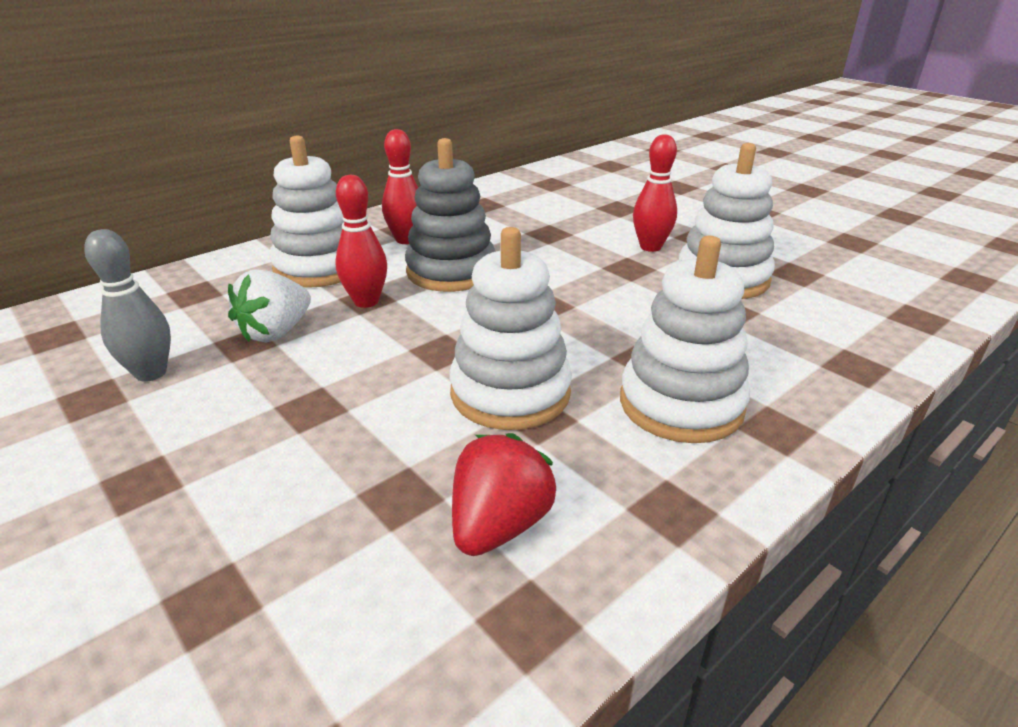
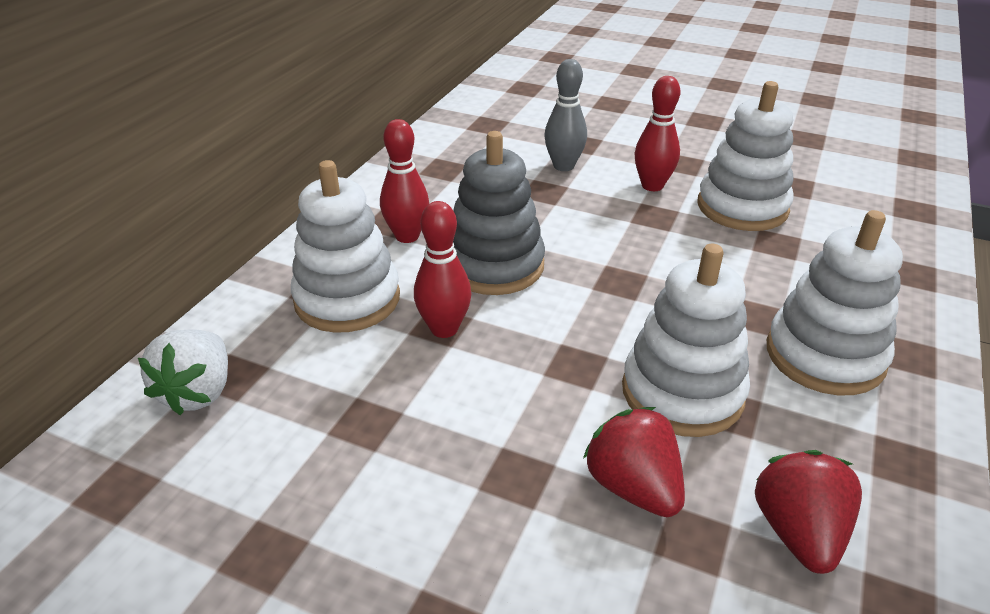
camera: 25 degrees left, 5 degrees up
grey bowling pin [84,229,171,382] -> grey bowling pin moved to [544,59,587,171]
white strawberry [228,269,311,343] -> white strawberry moved to [138,329,228,415]
none -> red strawberry [583,407,685,517]

